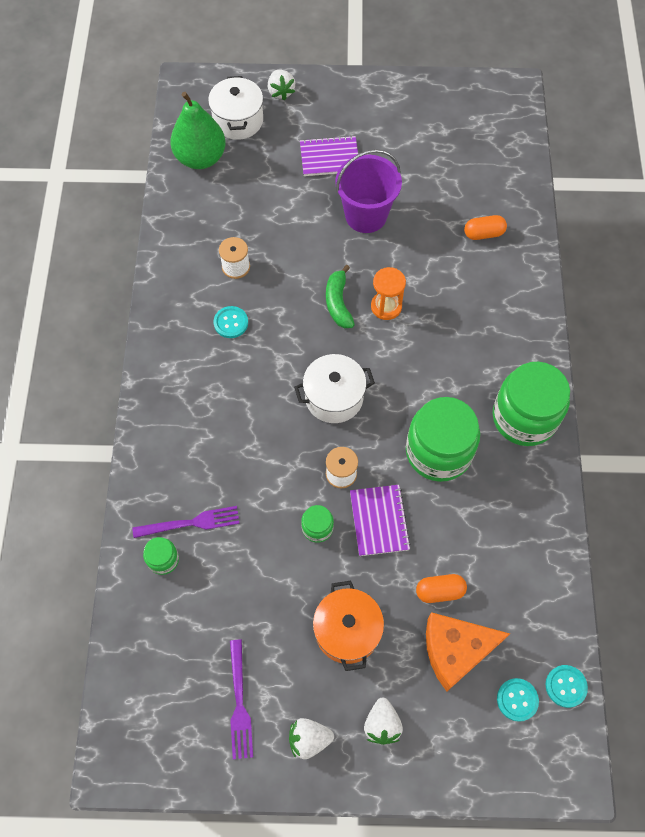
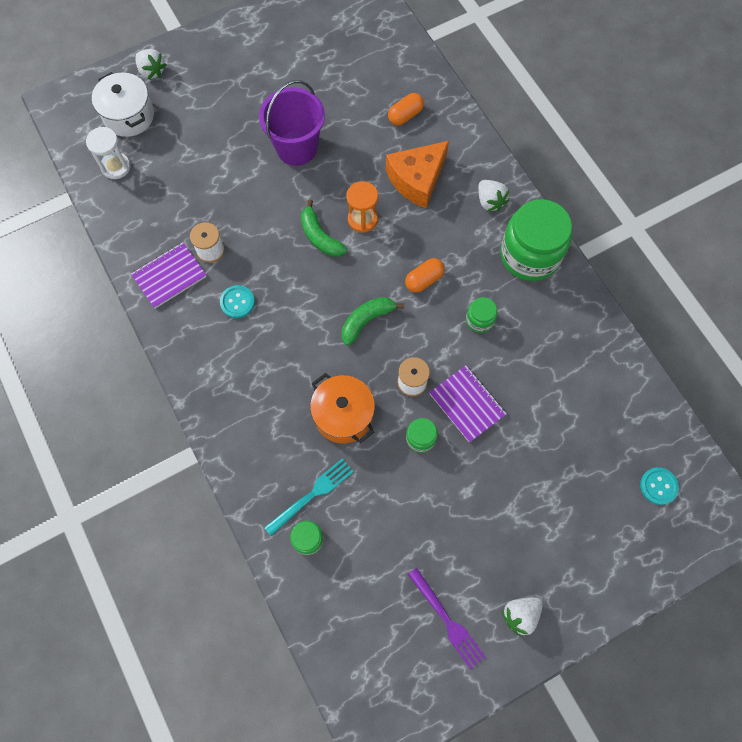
camera: 30 degrees left, 5 degrees up
purple fork [132,506,240,538] -> turquoise fork [264,458,354,536]
green pear [170,92,226,169] -> white hourglass [86,127,130,179]
white pot [294,354,375,423] -> green banana [342,297,404,346]
purple notebook [300,136,358,176] -> purple notebook moved to [131,242,207,309]
orange pot [313,581,384,671] -> orange pot moved to [310,373,375,444]
white strawberry [364,698,403,745] -> white strawberry moved to [478,180,509,212]
green jar [406,397,480,482] -> green jar [466,297,497,333], size x0.45
orange capsule [416,574,467,603] -> orange capsule moved to [405,258,445,293]
orange cheese [426,612,510,691] -> orange cheese moved to [386,141,449,208]
turquoise button [546,665,588,708] -> none

